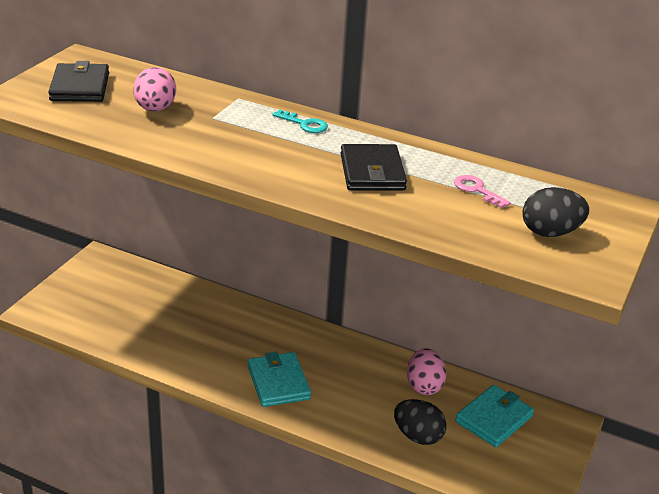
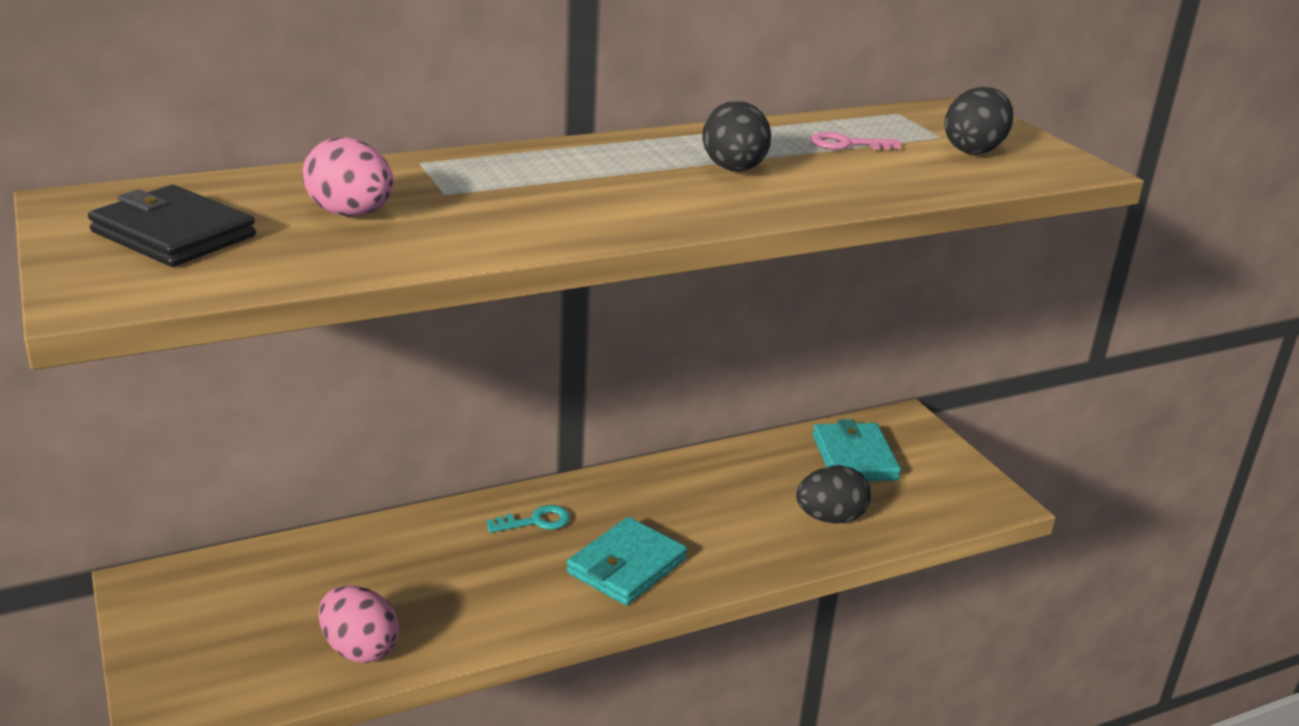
camera: 50 degrees left, 5 degrees down
turquoise wallet [248,352,311,407] -> turquoise wallet turned 75 degrees counterclockwise [567,517,687,605]
turquoise key [272,110,328,133] -> turquoise key moved to [487,505,570,533]
black wallet [340,144,407,190] -> black egg [702,101,771,171]
pink egg [407,348,447,395] -> pink egg moved to [319,586,399,663]

